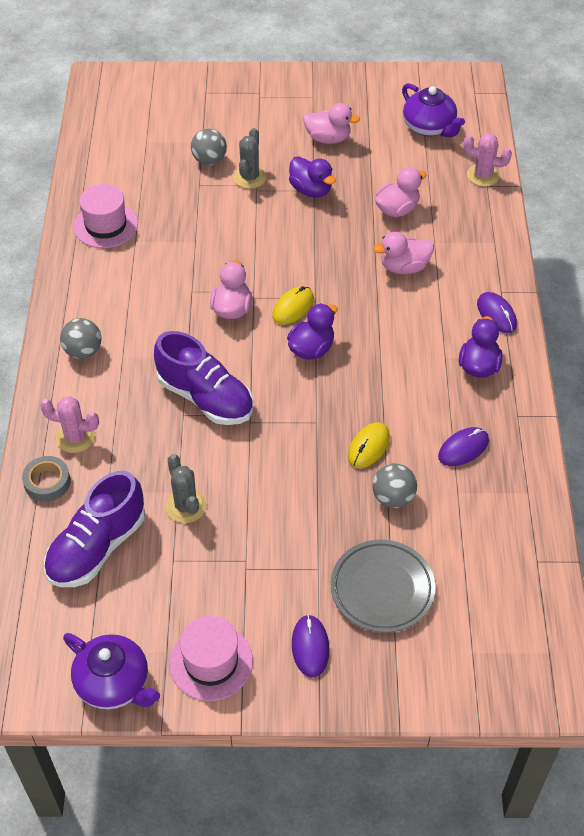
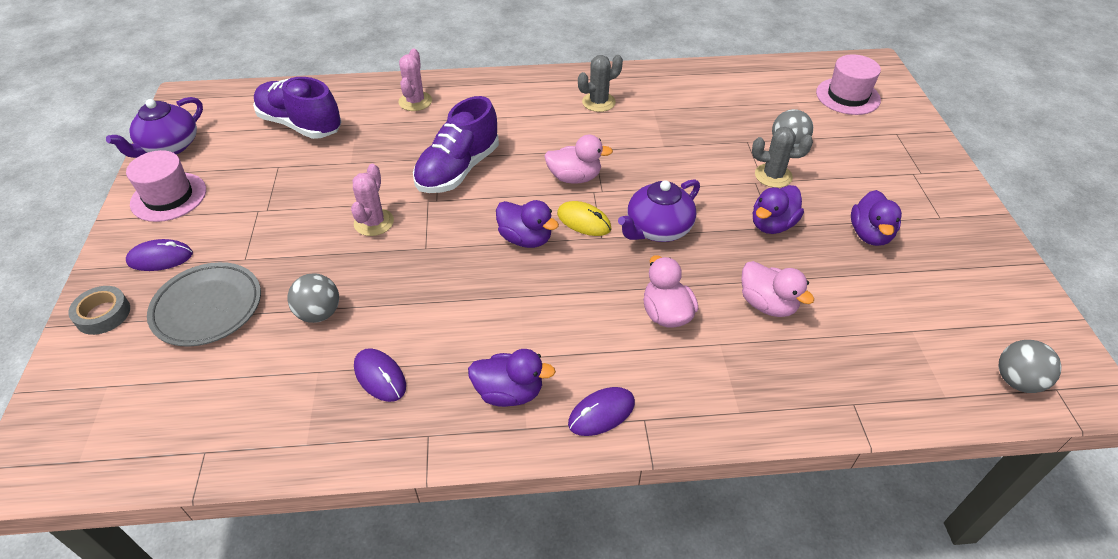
camera: 85 degrees right, 5 degrees down
grey tape [22,456,71,502] -> grey tape moved to [68,286,130,335]
grey ball [60,318,101,359] -> grey ball moved to [999,340,1062,393]
pink hat [74,184,138,248] -> pink hat moved to [816,54,881,115]
grey cactus [166,454,206,523] -> grey cactus moved to [578,55,623,112]
pink duck [303,103,360,144] -> purple duck [851,190,902,246]
yellow mouse [348,422,390,468] -> none
purple teapot [402,83,465,137] -> purple teapot moved to [618,179,700,242]
pink cactus [463,133,512,187] -> pink cactus moved to [351,164,394,236]

